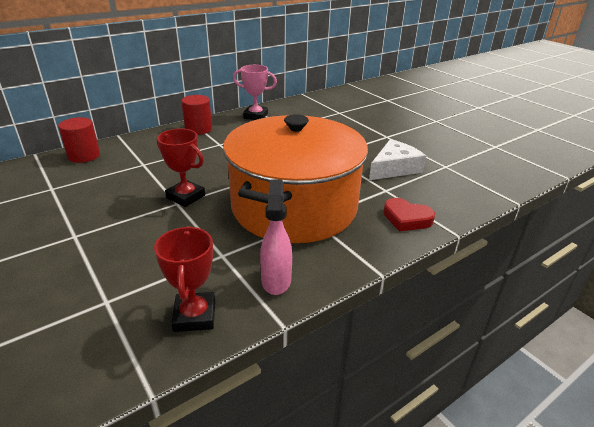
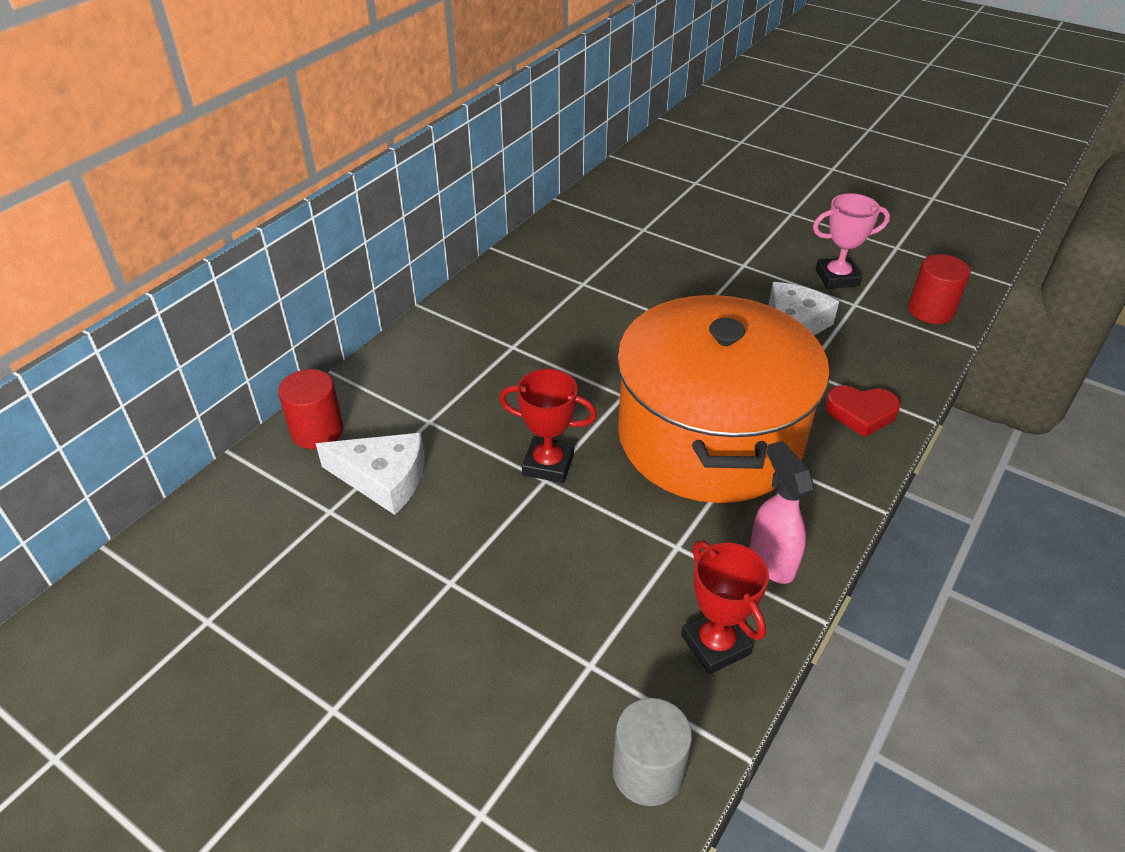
camera: 20 degrees left, 10 degrees up
red cylinder [181,95,212,135] -> red cylinder moved to [908,254,971,324]
pink trophy [233,65,277,120] -> pink trophy moved to [813,193,890,289]
none -> white cheese [316,433,425,515]
none -> grey cylinder [612,698,692,806]

